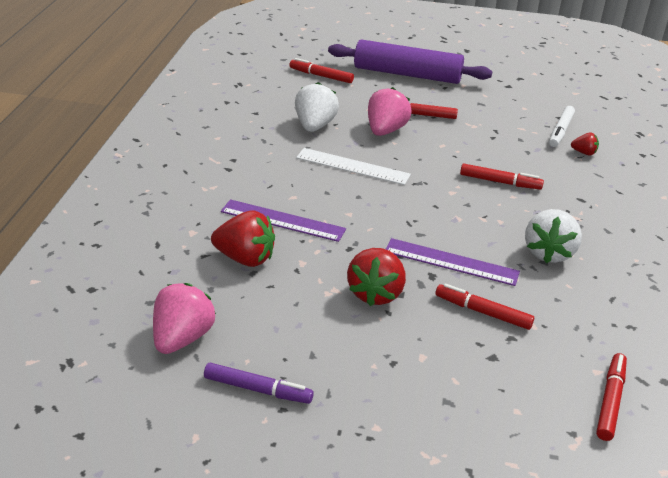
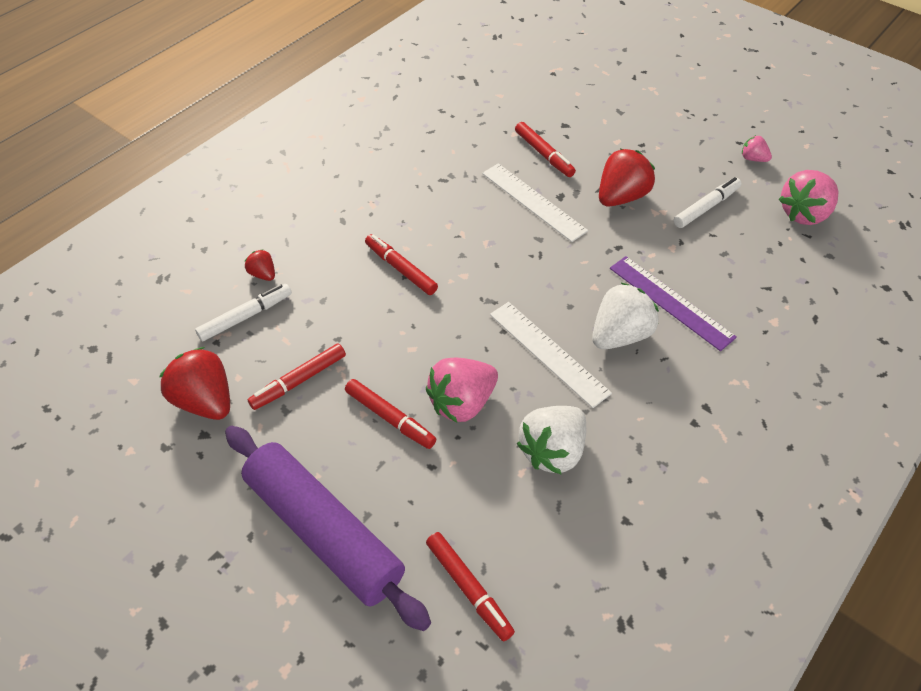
camera: 150 degrees left, 15 degrees up
purple marker [204,363,314,404] -> pink strawberry [742,135,772,162]
red strawberry [211,210,275,267] -> red strawberry moved to [159,347,230,420]
purple ruler [386,238,520,286] -> white ruler [482,163,588,242]
white strawberry [525,209,582,263] -> white strawberry moved to [592,282,659,349]
red marker [596,353,627,441] -> red marker moved to [248,343,346,410]
none -> white marker [674,177,742,228]

